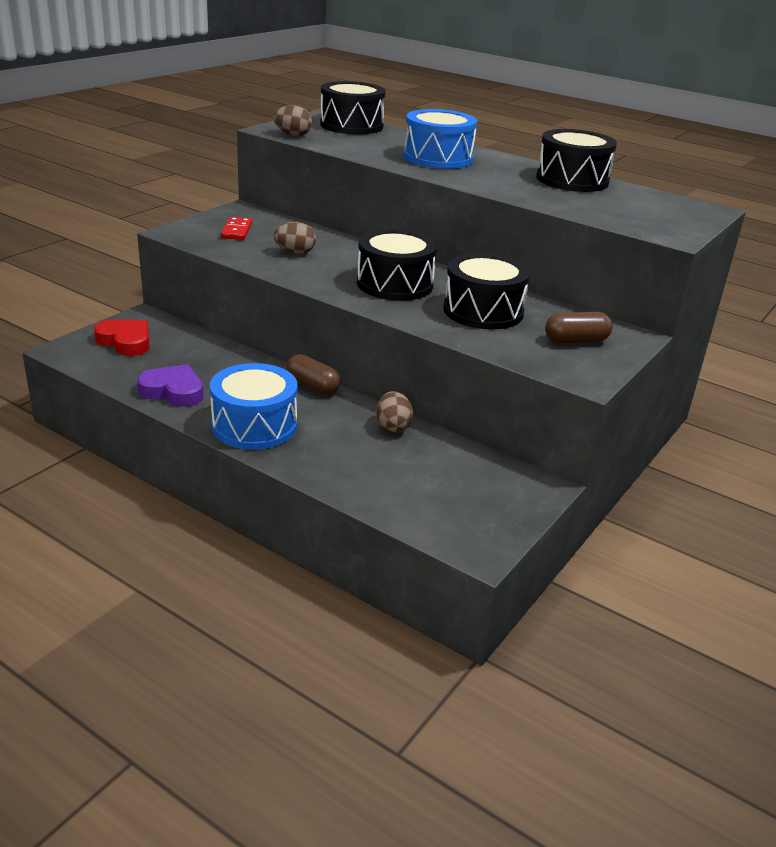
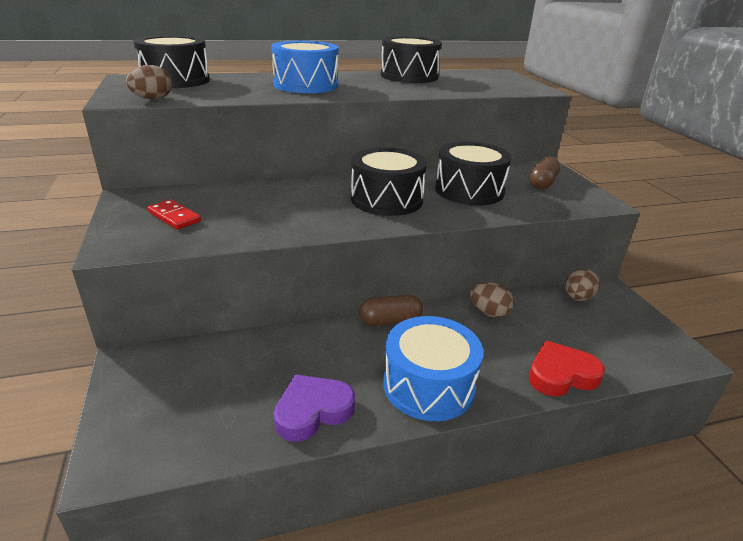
camera: 50 degrees left, 0 degrees up
red heart [94,319,150,356] -> red heart moved to [529,341,605,396]
brown egg [274,222,316,254] -> brown egg moved to [565,268,600,301]

